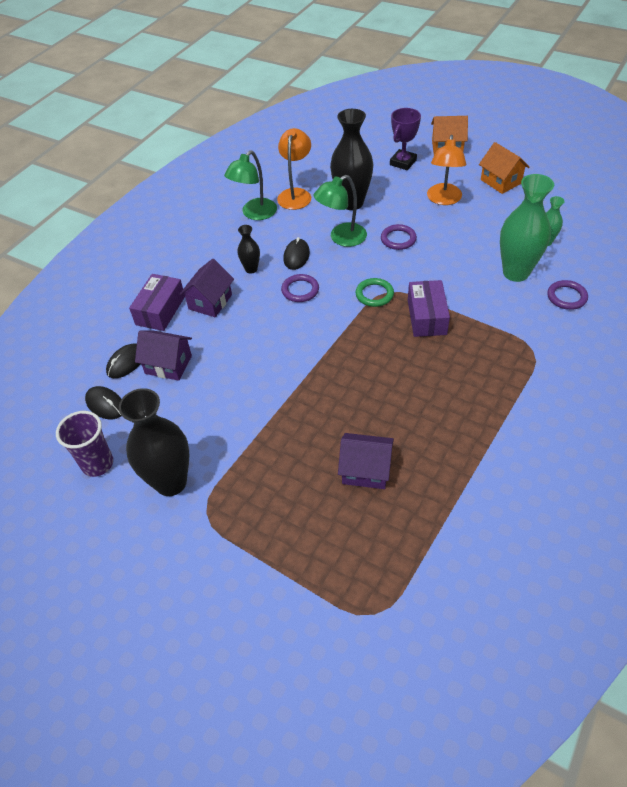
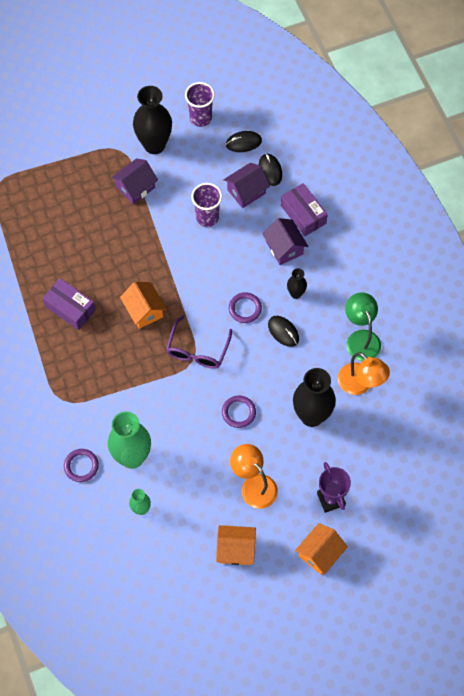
camera: 125 degrees right, 15 degrees up
green lamp [314,175,367,247] -> none
purple house [338,433,394,489] -> purple house moved to [111,158,158,204]
green ring [356,278,394,307] -> purple glasses [166,315,232,369]
purple box [408,280,450,337] -> purple box moved to [43,278,96,330]
none -> orange house [120,282,167,329]
none -> purple cup [191,183,222,227]

